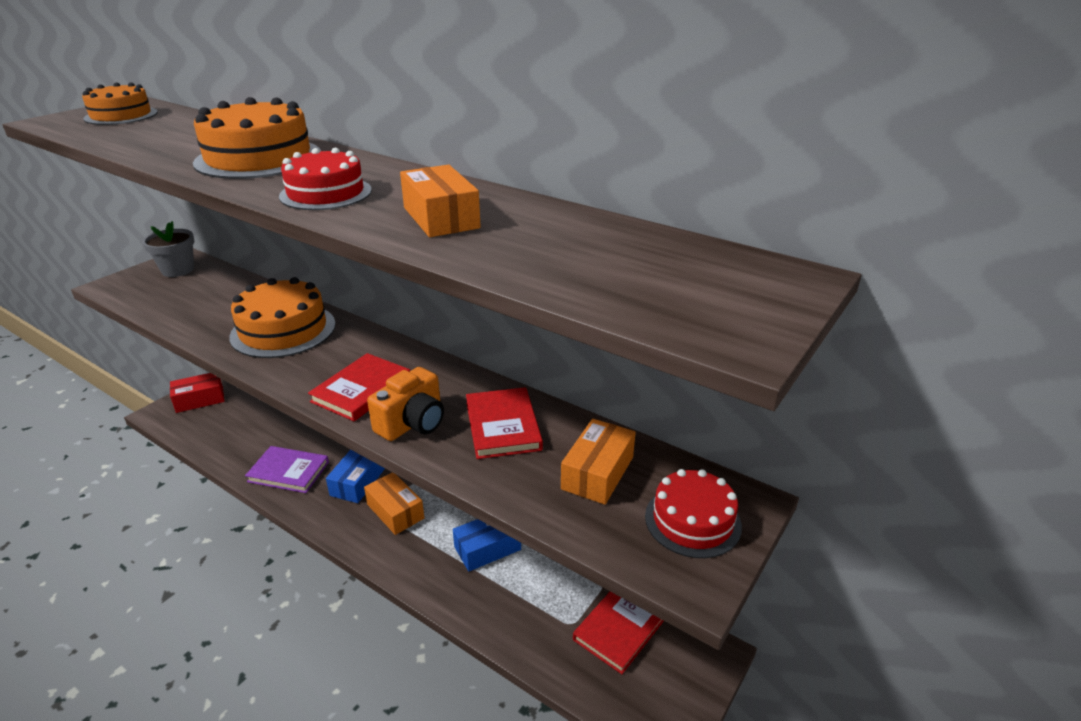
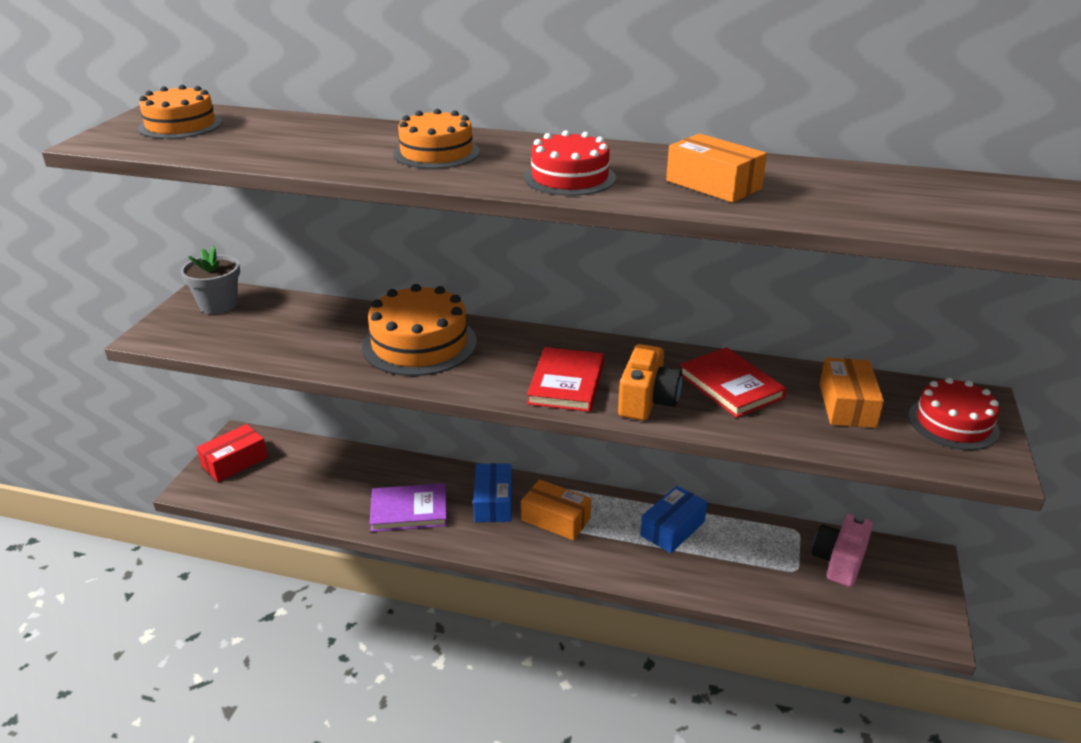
camera: 20 degrees left, 0 degrees up
orange cake [193,97,321,179] -> orange cake [393,109,480,169], size x0.65
red book [573,592,664,674] -> pink camera [812,514,873,587]

